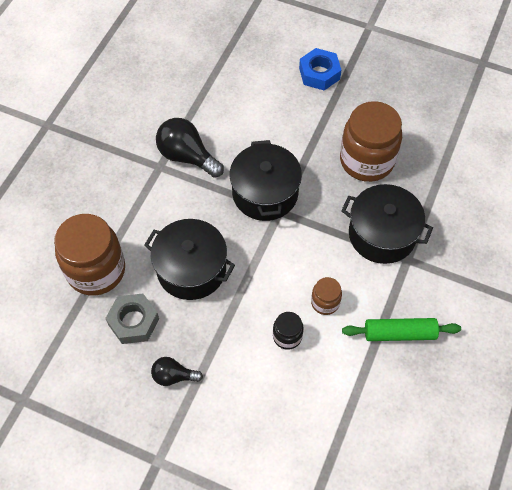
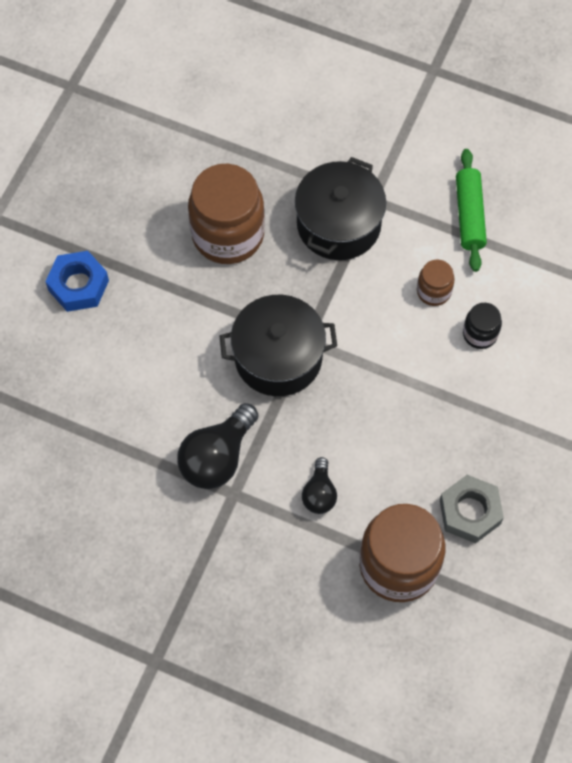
camera: 90 degrees left, 5 degrees up
black pot [144,219,235,300] -> none
black light bulb [151,357,203,386] -> black light bulb moved to [302,457,337,514]

